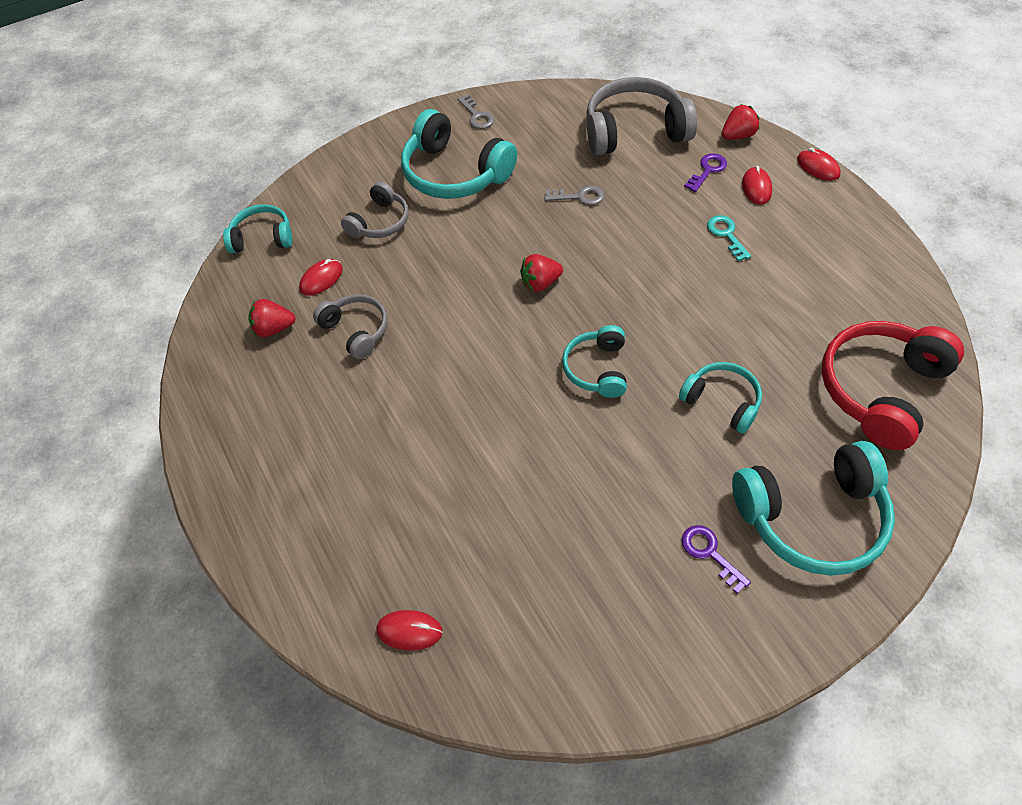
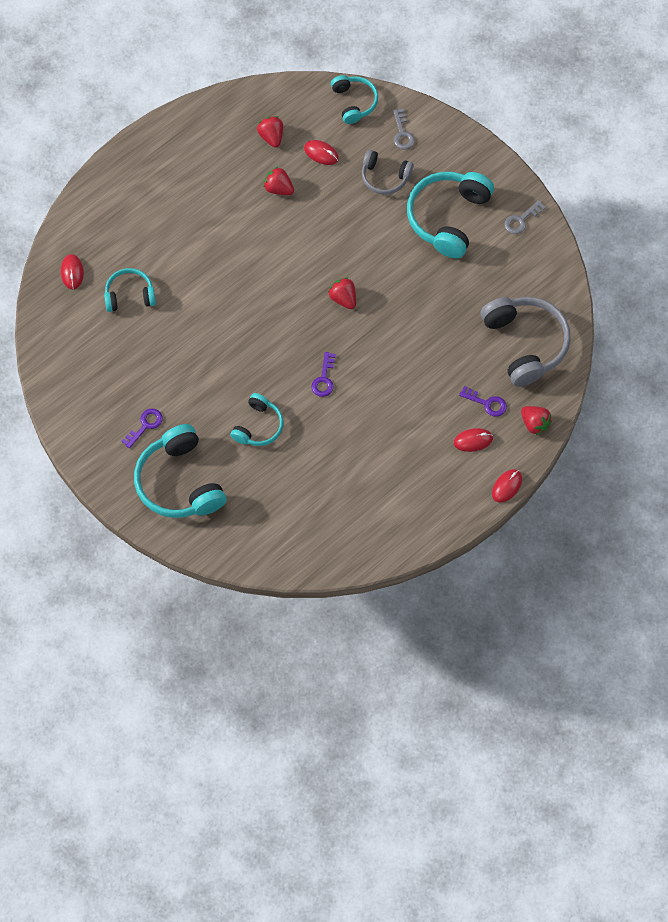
camera: 75 degrees right, 10 degrees up
grey headphones [313,294,388,359] -> red strawberry [263,167,294,195]
grey key [544,185,604,205] -> grey key moved to [393,109,415,150]
turquoise headphones [562,325,627,398] -> turquoise headphones moved to [104,268,156,312]
turquoise key [707,215,751,261] -> none
red headphones [822,321,964,450] -> none
none -> purple key [311,352,336,397]

